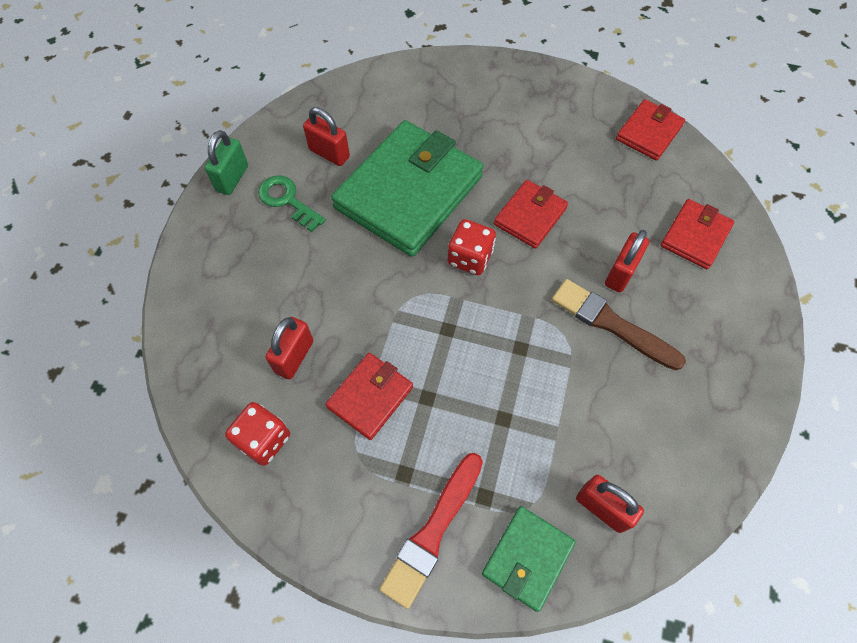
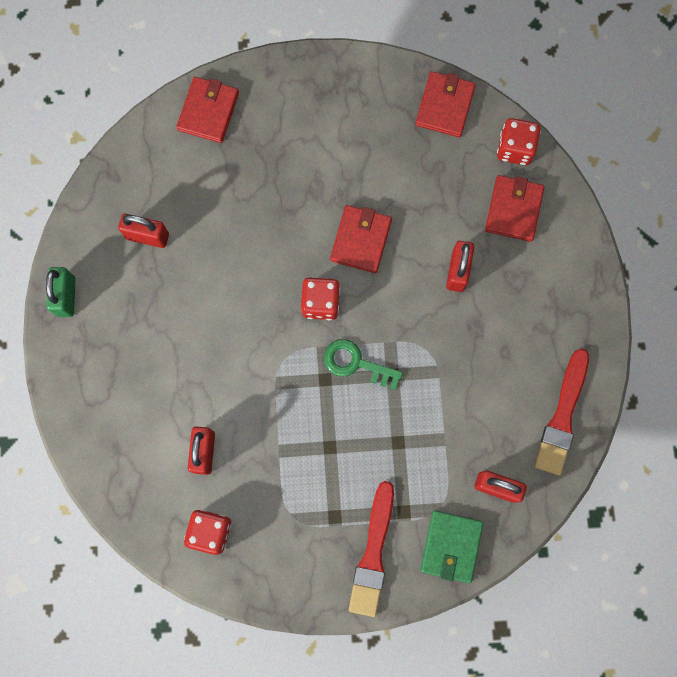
camera: 20 degrees left, 15 degrees up
green key [258,175,326,232] -> green key moved to [324,339,403,390]
red wallet [325,353,413,440] -> red wallet moved to [176,77,239,143]
green wallet [331,120,483,257] -> none
brown brush [551,279,686,370] -> none
none -> red dice [497,118,541,165]
none -> red brush [535,348,589,476]

